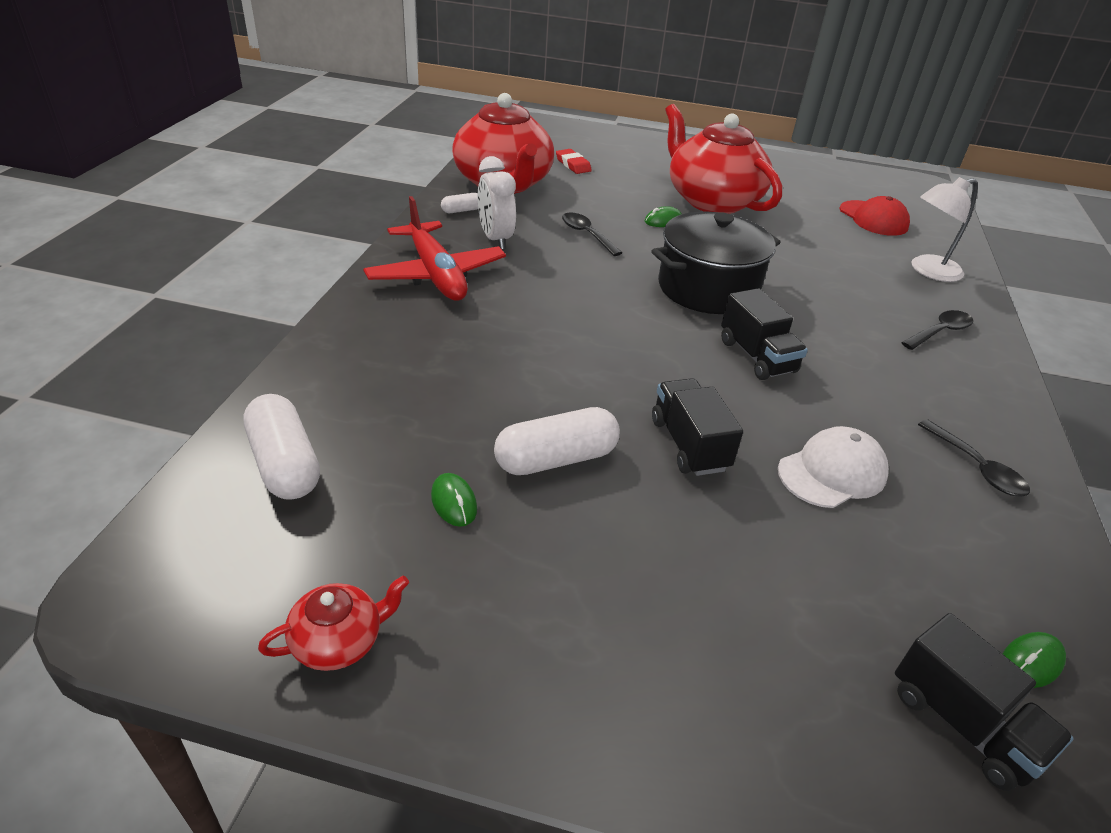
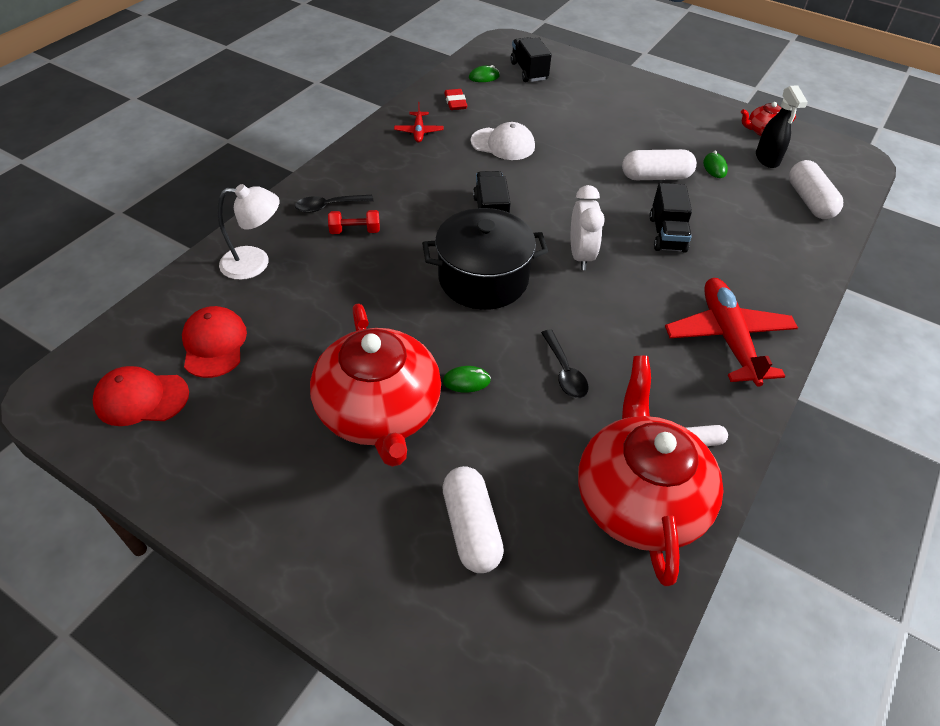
camera: 160 degrees left, 10 degrees up
white clock [478,156,516,249] -> white clock moved to [571,185,605,270]
red eraser [556,149,592,174] -> red eraser moved to [444,89,467,110]
black truck [652,378,743,476] -> black truck moved to [649,183,692,253]
white cap [778,426,889,508] -> white cap turned 150 degrees counterclockwise [471,122,535,160]
black spoon [918,420,1030,496] -> red plane [394,102,443,142]
none -> red cap [92,366,189,426]
none -> red dumbbell [328,210,380,234]
none -> white capsule [442,466,504,573]
none -> black spray bottle [756,85,808,168]

